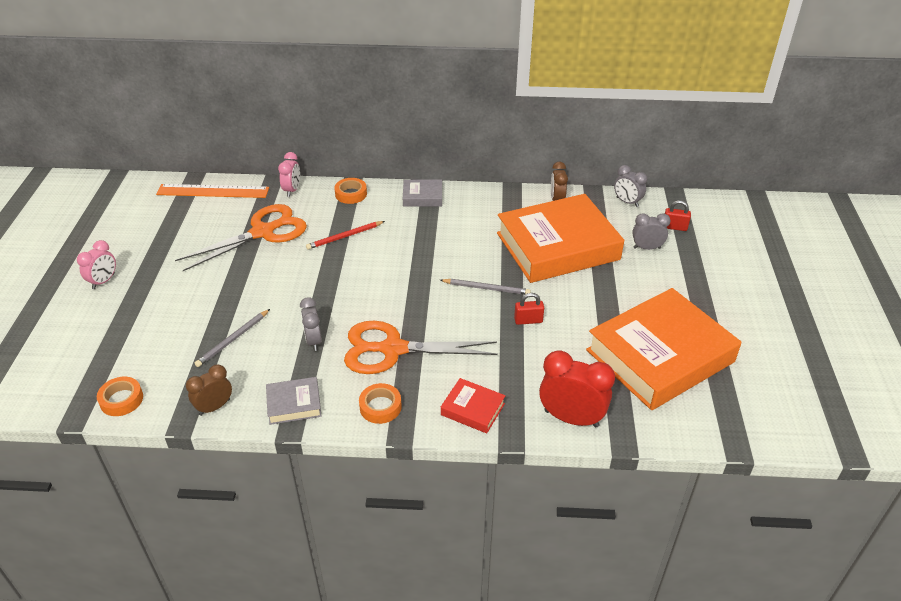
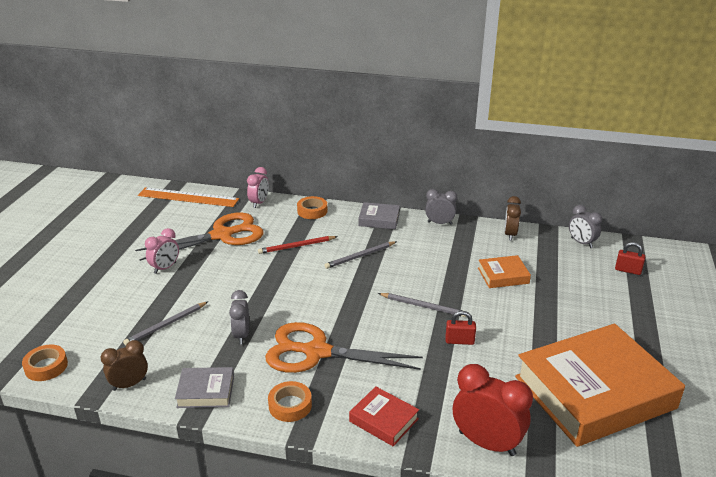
camera: 10 degrees right, 10 degrees down
pink clock [77,240,116,289] -> pink clock moved to [145,228,179,274]
orange book [497,194,624,283] -> orange book [478,255,531,288], size x0.42
grey clock [632,213,670,250] -> grey clock moved to [425,189,457,225]
none -> grey pencil [324,241,396,269]

